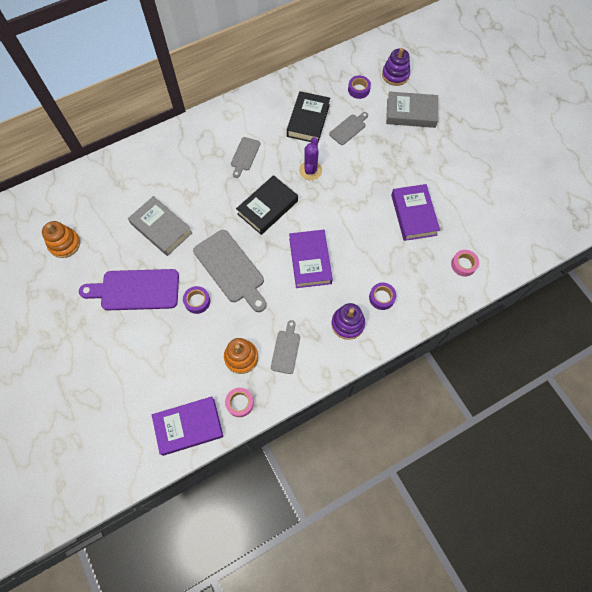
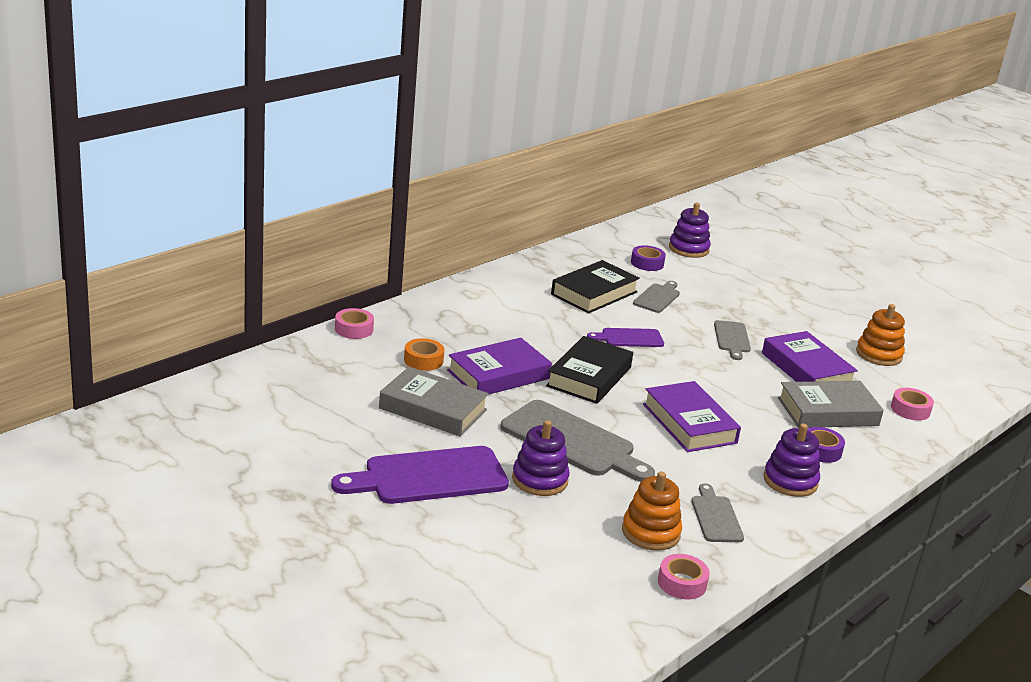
camera: 20 degrees left, 40 degrees down
orange stacking toy [42,221,80,258] -> orange stacking toy moved to [856,304,905,366]
purple book [152,396,223,456] -> purple book moved to [447,338,552,394]
purple tape [183,286,210,314] -> purple stacking toy [512,420,570,496]
grey cutting board [231,137,260,178] -> grey cutting board moved to [714,320,751,360]
black book [287,91,330,142] -> black book turned 45 degrees clockwise [551,260,640,314]
purple cactus [299,137,322,180] -> purple cutting board [587,328,664,347]
grey book [386,91,438,128] -> grey book moved to [778,381,884,428]
none -> pink tape [335,308,374,339]
none -> orange tape [404,338,445,371]

